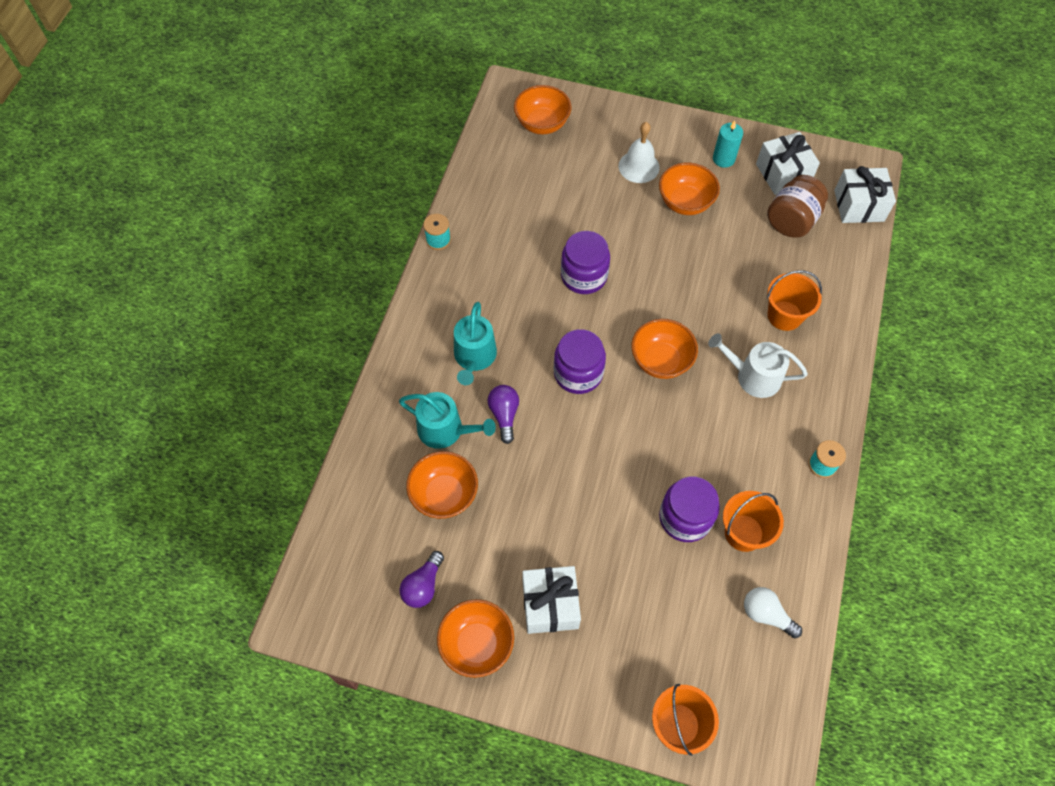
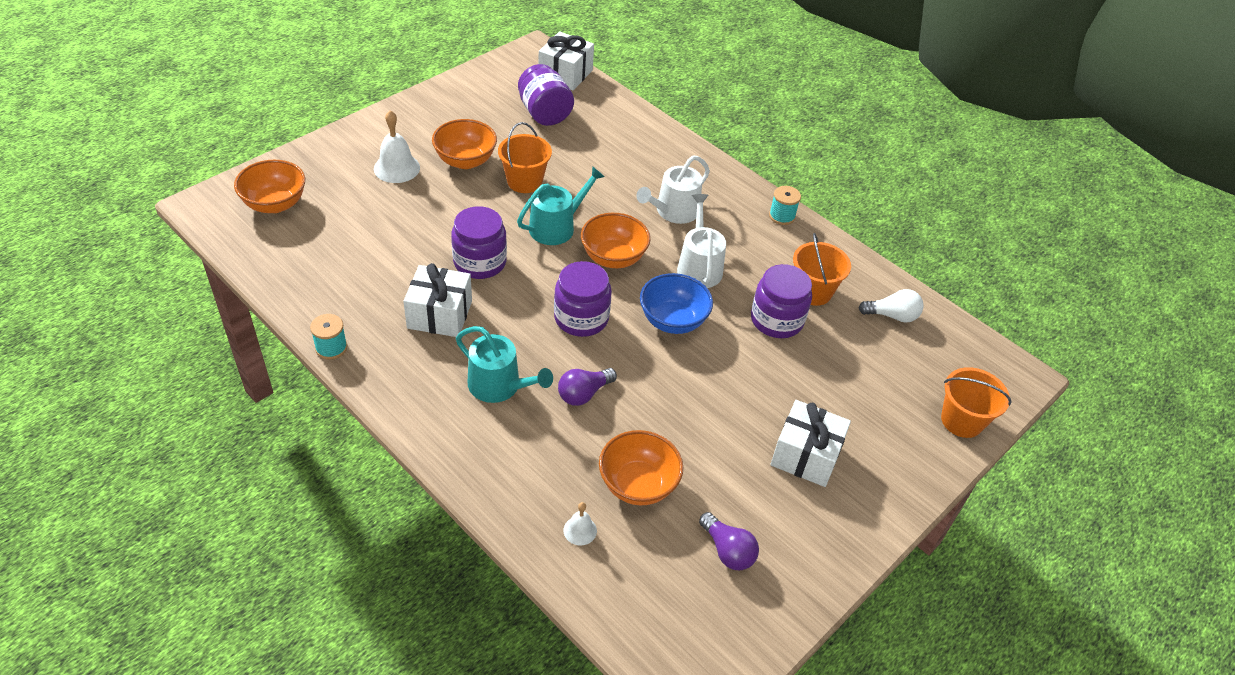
camera: 65 degrees left, 15 degrees down
turquoise watering can [399,392,496,449] -> turquoise watering can moved to [517,166,605,245]
orange bowl [437,599,514,678] -> none
purple light bulb [488,385,519,444] -> purple light bulb turned 60 degrees counterclockwise [558,368,617,406]
turquoise candle [713,121,743,168] -> none
white light bulb [744,587,802,638] -> white light bulb turned 150 degrees counterclockwise [859,289,923,323]
white gift [756,132,820,195] -> white gift moved to [403,263,472,337]
brown jar [767,175,828,238] -> purple jar [518,64,574,126]
orange bucket [767,270,822,331] -> orange bucket moved to [498,122,552,193]
none -> white bell [564,502,597,545]
none -> blue bowl [640,273,713,334]
none -> white watering can [677,194,726,288]

